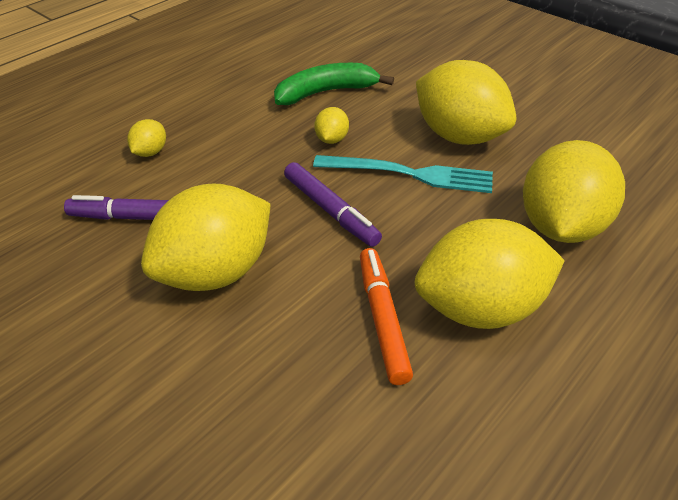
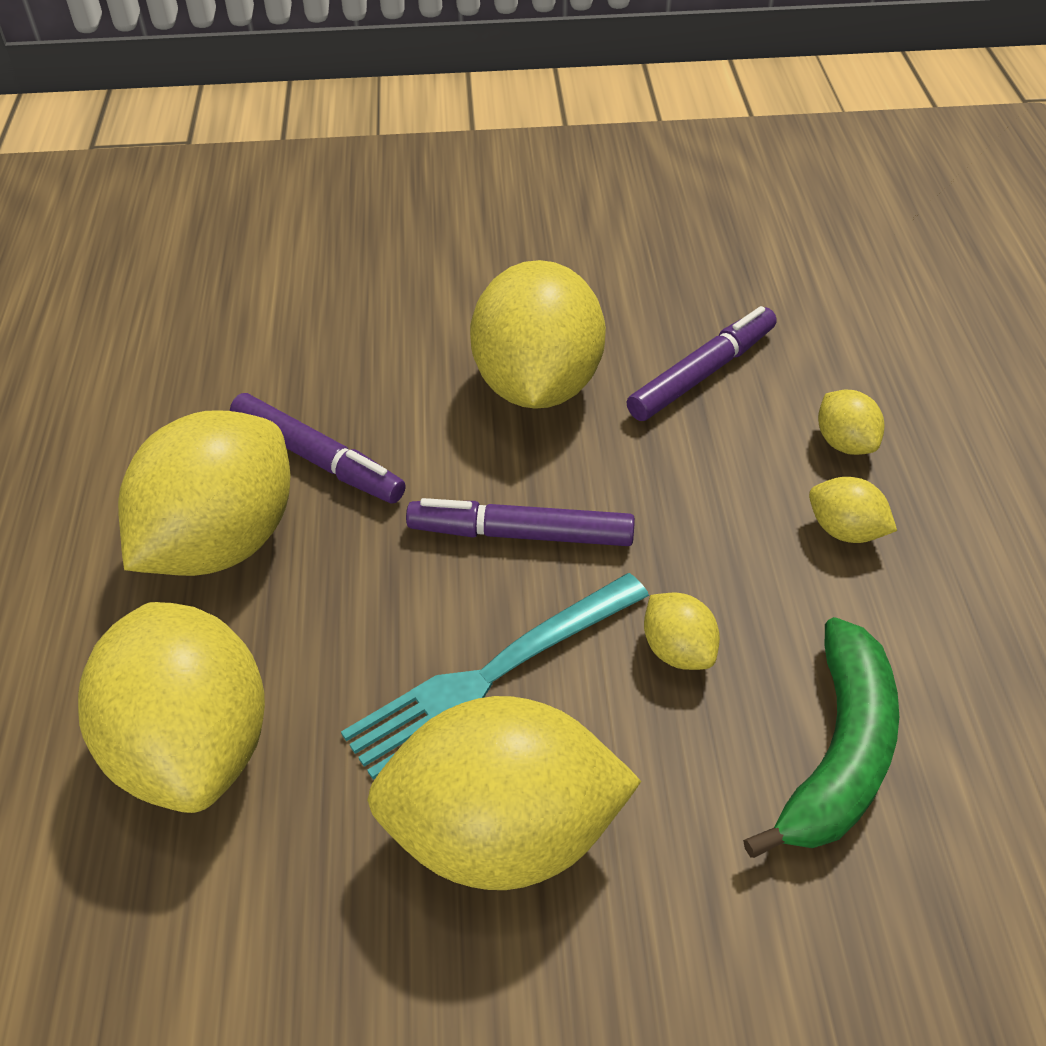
camera: 135 degrees right, 5 degrees up
orange marker [360,248,413,385] -> purple marker [230,393,406,504]
none -> yellow lemon [809,477,897,543]

